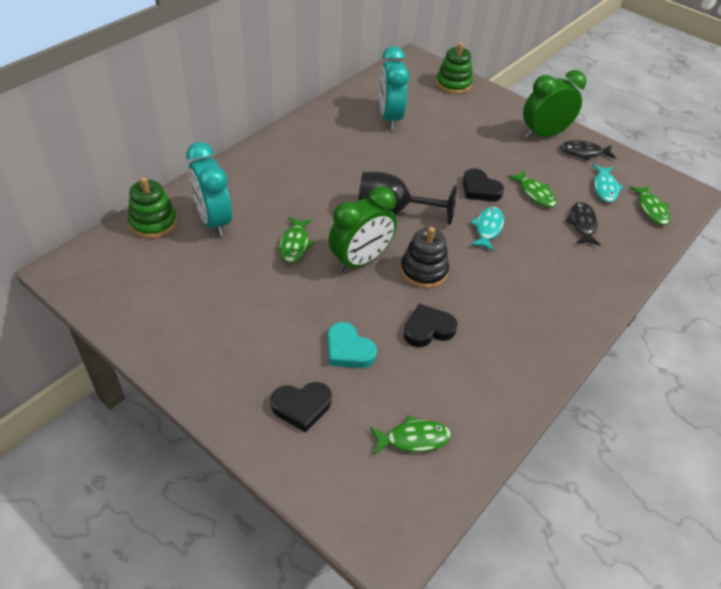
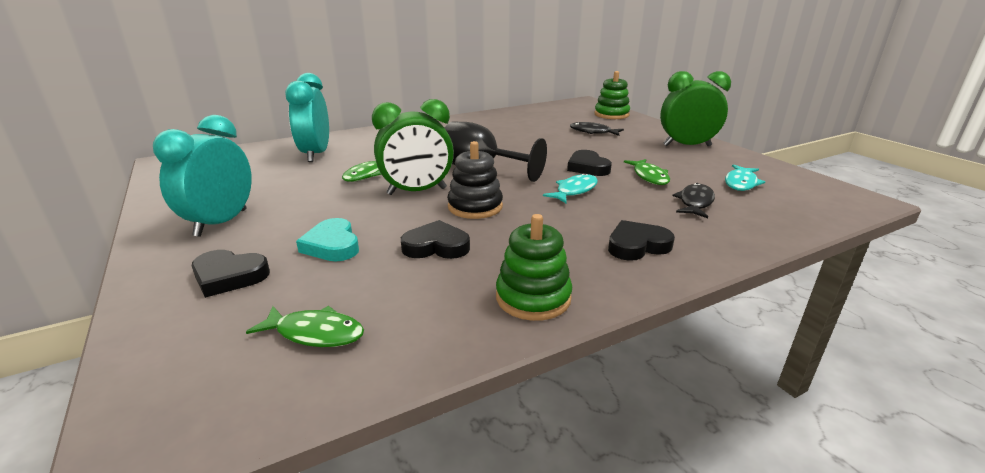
camera: 25 degrees right, 20 degrees down
green stacking toy [128,177,177,239] -> green stacking toy moved to [496,214,572,321]
turquoise clock [379,46,409,129] -> turquoise clock moved to [153,115,252,237]
black fish [560,140,616,160] -> black fish moved to [570,122,624,136]
green fish [629,185,670,225] -> none
none -> black heart [608,220,675,261]

